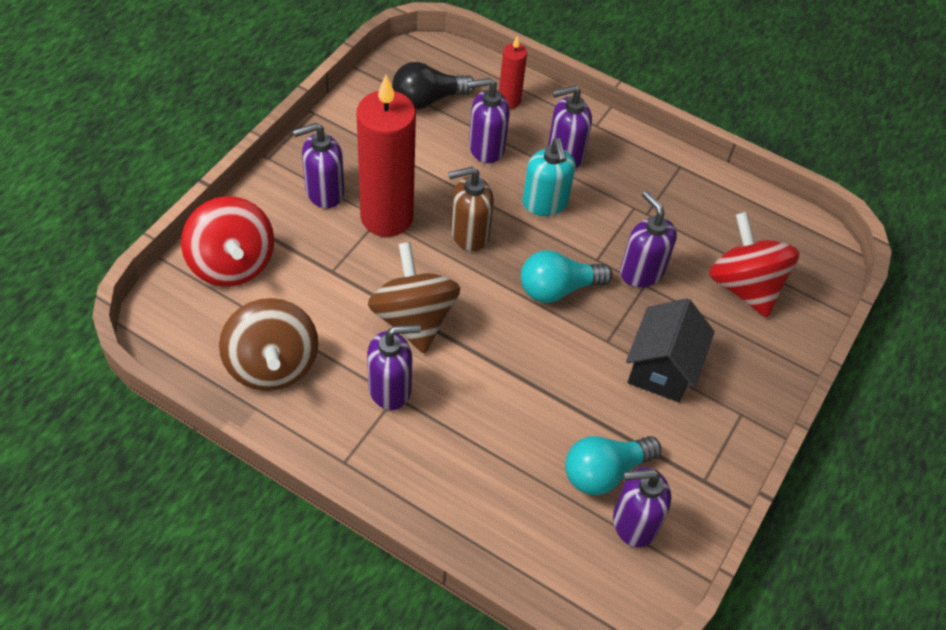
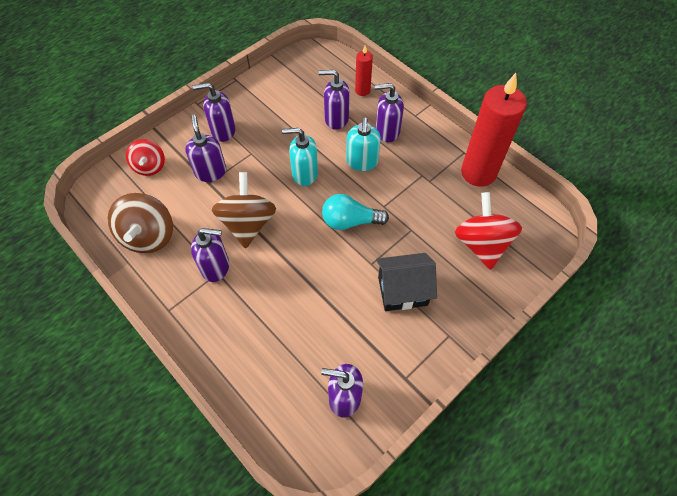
camera: 20 degrees right, 5 degrees up
red spinning top [181,196,274,286] -> red spinning top [126,139,165,176], size x0.63
red candle [357,75,416,237] -> red candle moved to [461,73,527,187]
black light bulb [392,62,475,110] -> none
brown soap dispenser [448,167,494,251] -> turquoise soap dispenser [282,128,318,186]
turquoise light bulb [565,436,661,495] -> none
purple soap dispenser [620,191,677,288] -> purple soap dispenser moved to [185,115,226,182]
black house [626,298,715,402] -> black house turned 45 degrees clockwise [376,253,437,311]

